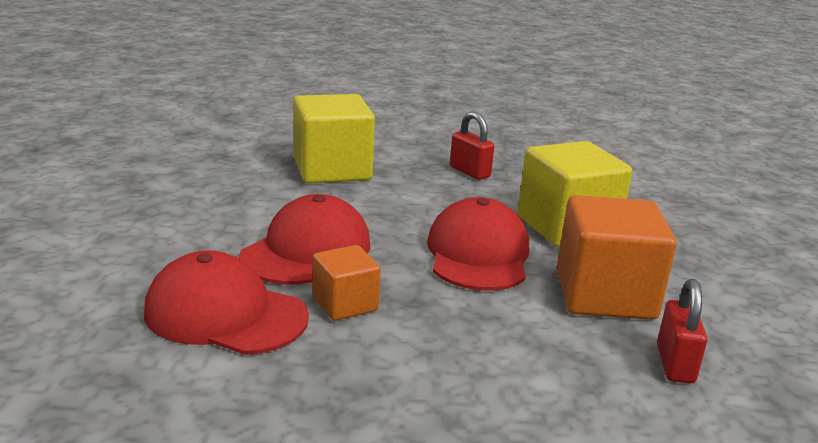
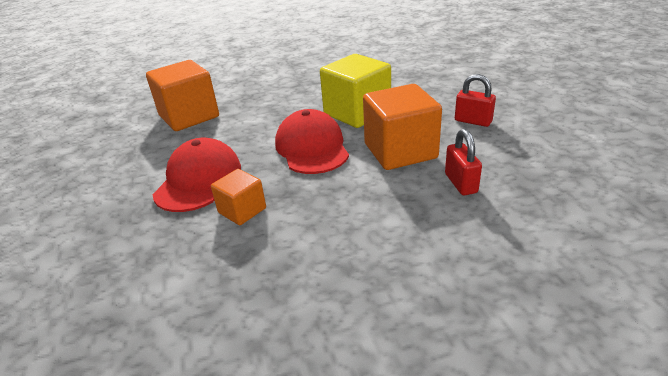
camera: 15 degrees left, 10 degrees up
red cap [144,250,309,355] -> none
yellow cube [293,94,375,184] -> orange cube [146,60,219,131]
red padlock [450,111,494,180] -> red padlock moved to [455,74,496,127]

